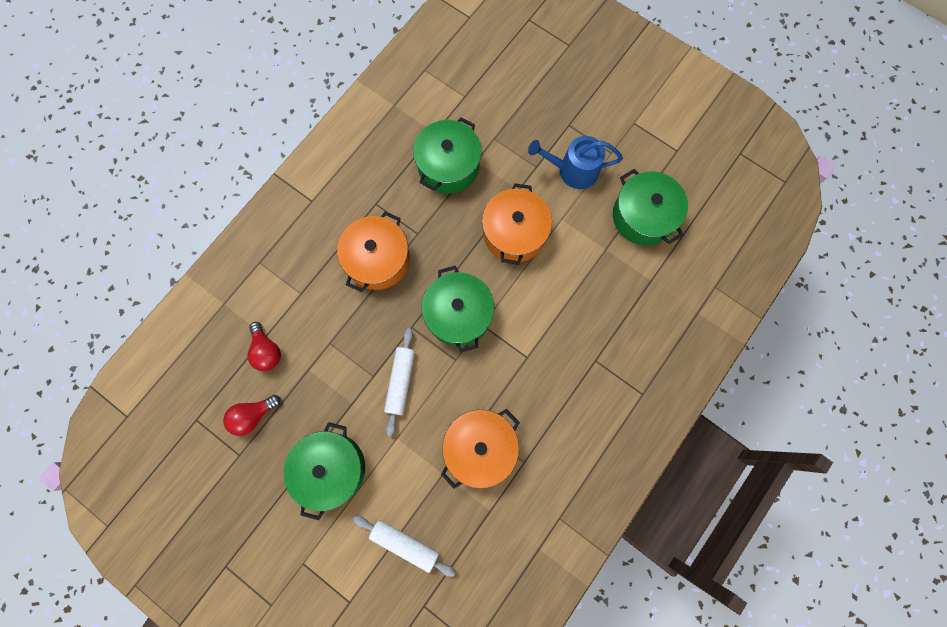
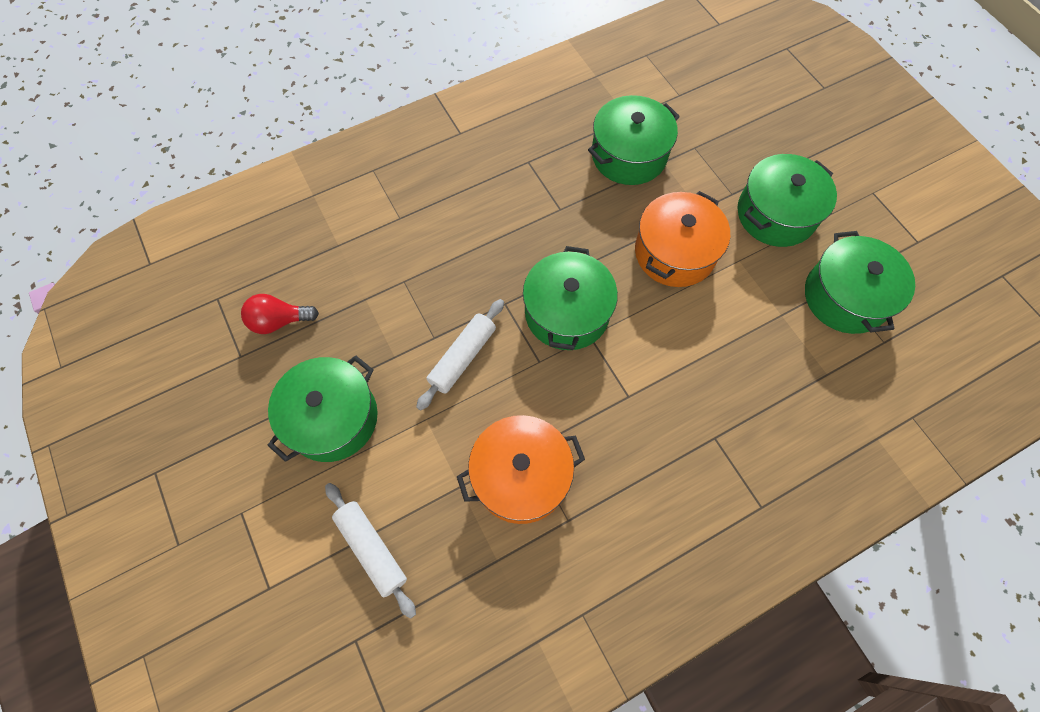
camera: 25 degrees right, 10 degrees down
red light bulb [248,322,281,371] -> none
orange pot [337,211,410,292] -> none
blue watering can [528,136,623,189] -> green pot [737,154,837,247]

